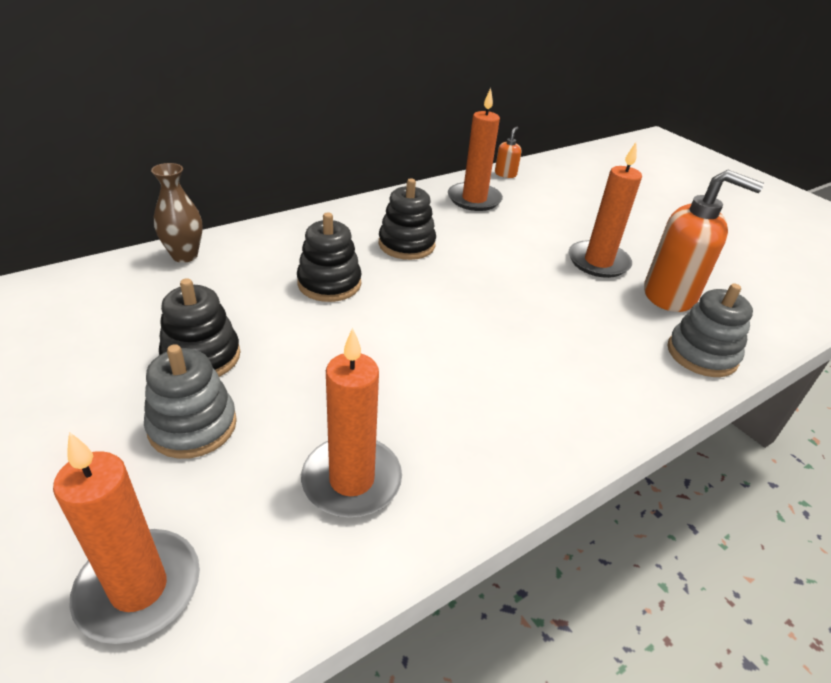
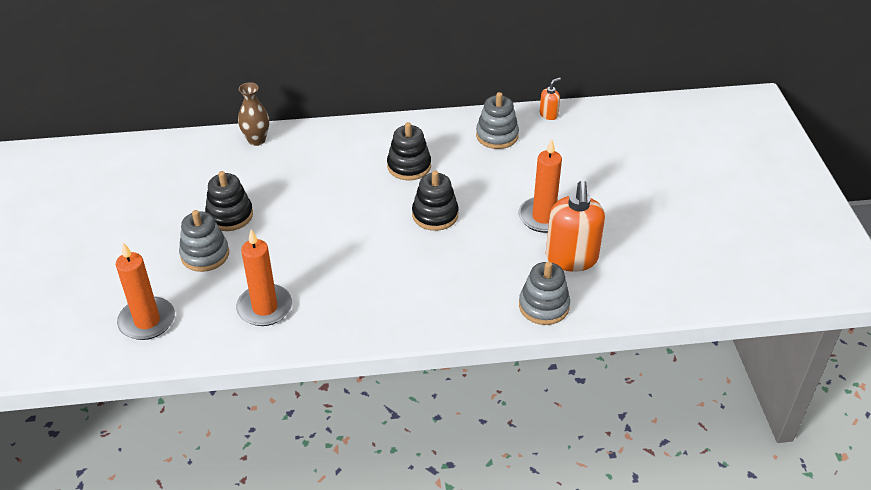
camera: 30 degrees right, 5 degrees up
black stacking toy [297,212,362,302] -> black stacking toy moved to [412,171,459,231]
orange candle [448,88,503,211] -> grey stacking toy [476,92,519,149]
orange soap dispenser [644,170,764,312] -> orange soap dispenser turned 45 degrees clockwise [546,180,605,272]

